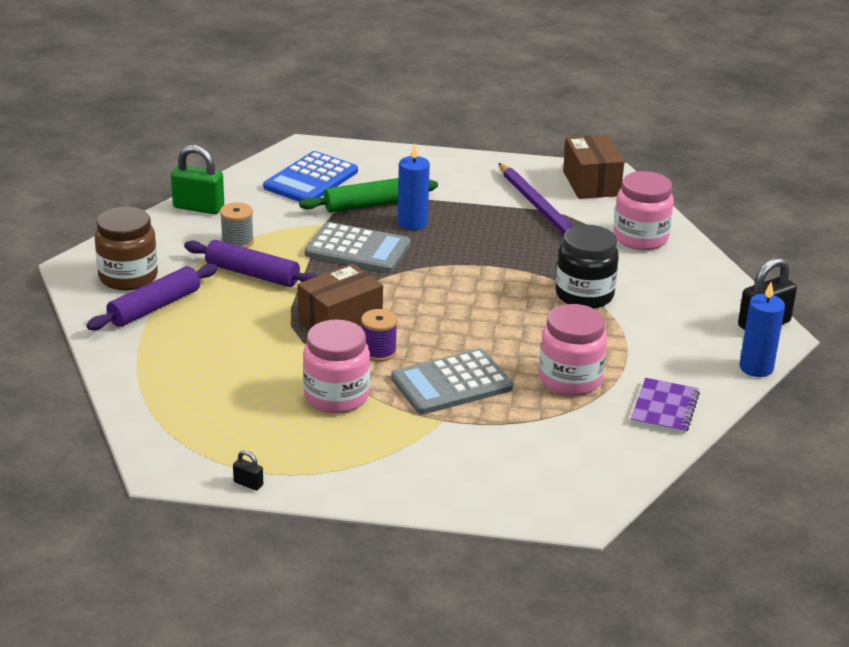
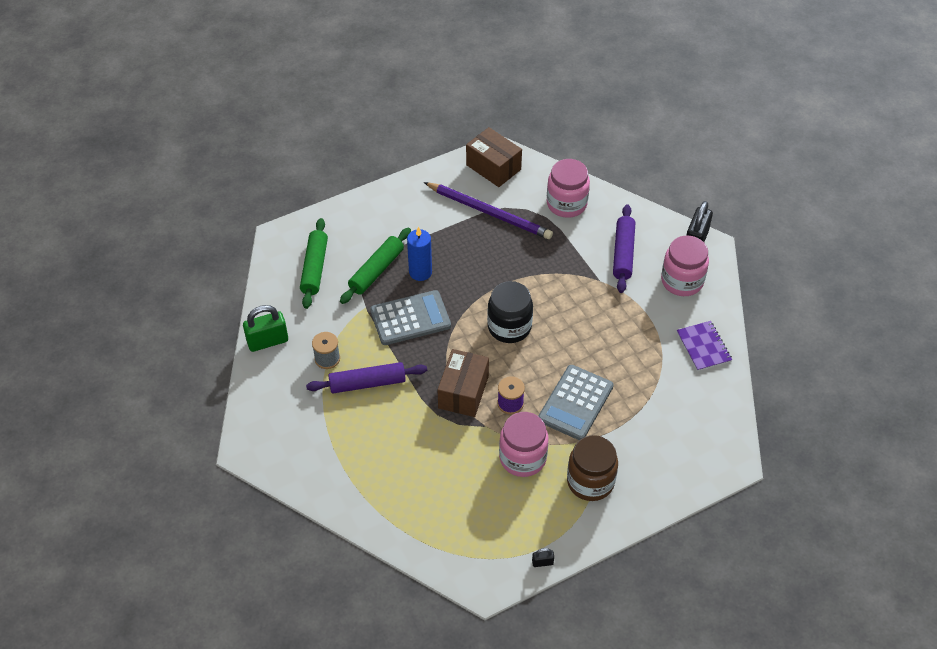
camera: 35 degrees left, 20 degrees up
purple rolling pin [86,264,218,330] -> purple rolling pin moved to [613,204,635,293]
brown jar [95,207,158,291] -> brown jar moved to [567,435,618,501]
blue calculator [263,151,358,202] -> green rolling pin [300,218,328,309]
pink jar [539,304,607,396] -> pink jar moved to [661,236,709,296]
black jar [556,225,619,308] -> black jar moved to [487,281,533,343]
blue candle [739,282,785,377] -> none

